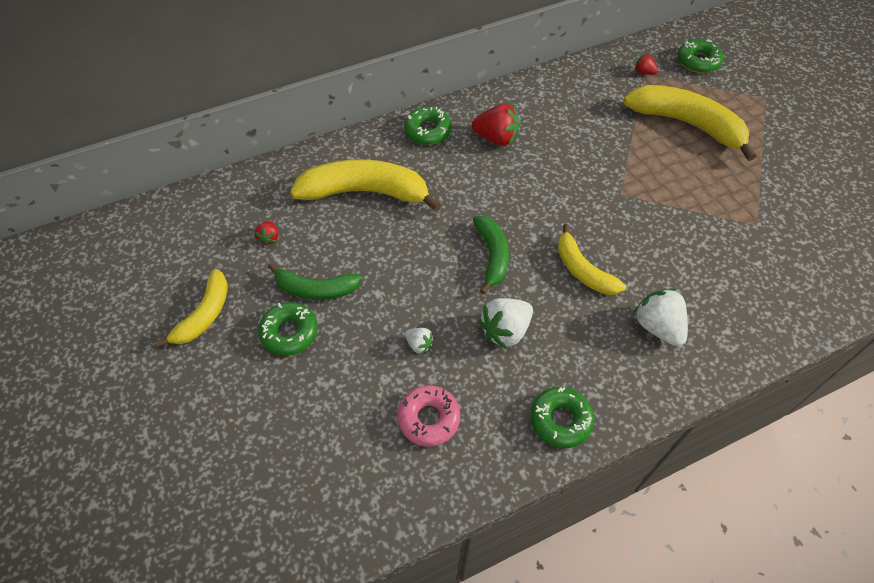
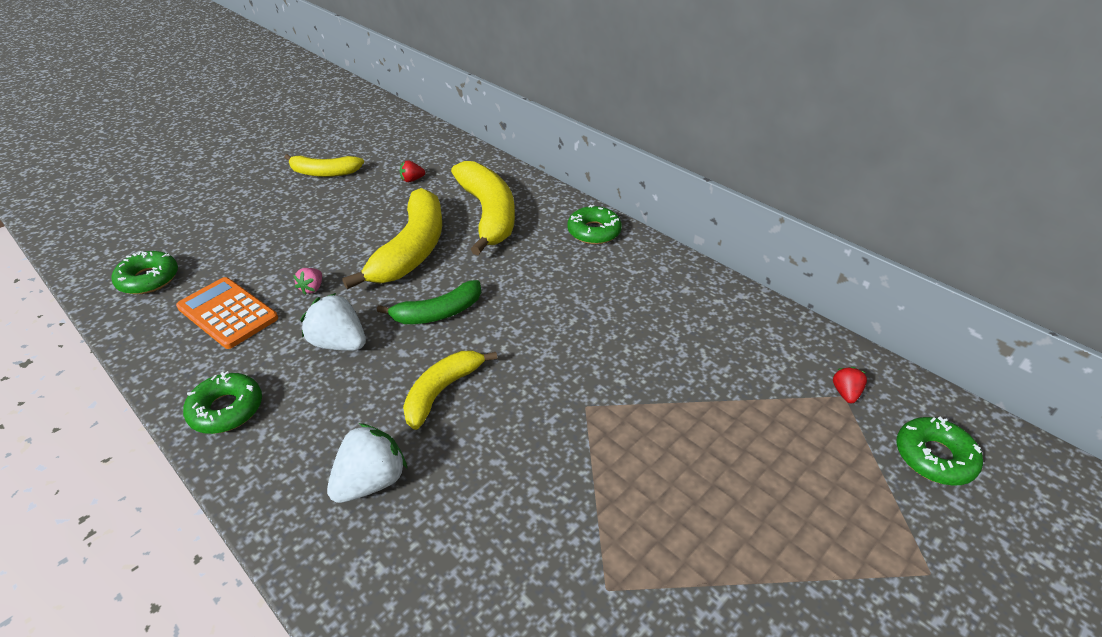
camera: 70 degrees right, 15 degrees down
green donut [258,302,318,356] -> green donut moved to [112,251,178,294]
green banana [268,263,362,300] -> none
pink donut [397,385,460,447] -> orange calculator [176,277,278,349]
white strawberry [405,328,434,354] -> pink strawberry [293,268,322,295]
red strawberry [472,104,519,146] -> none
yellow banana [624,85,757,161] -> yellow banana moved to [342,188,442,289]

